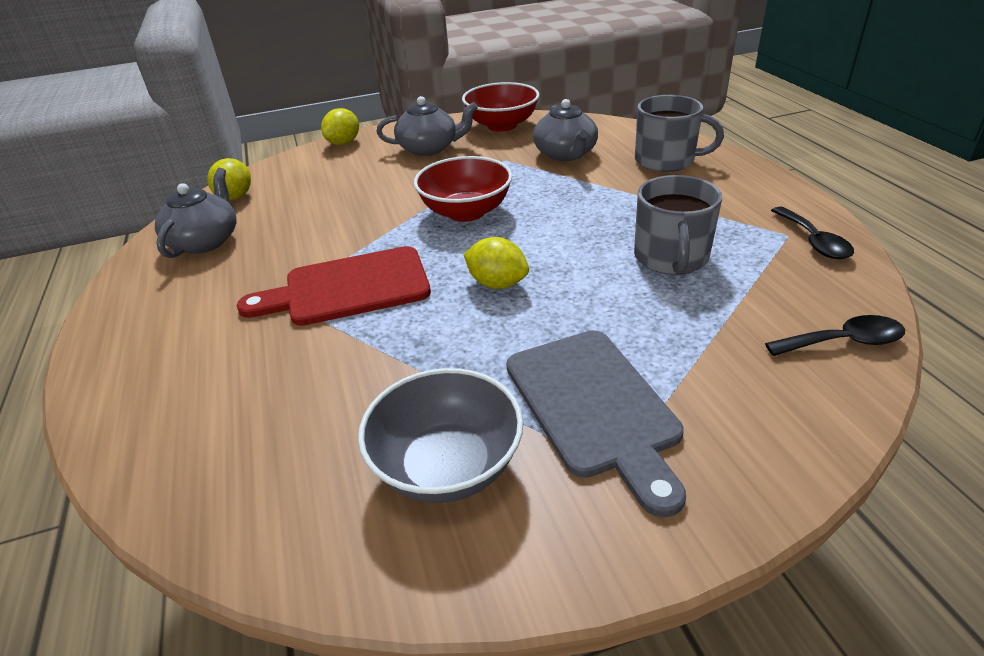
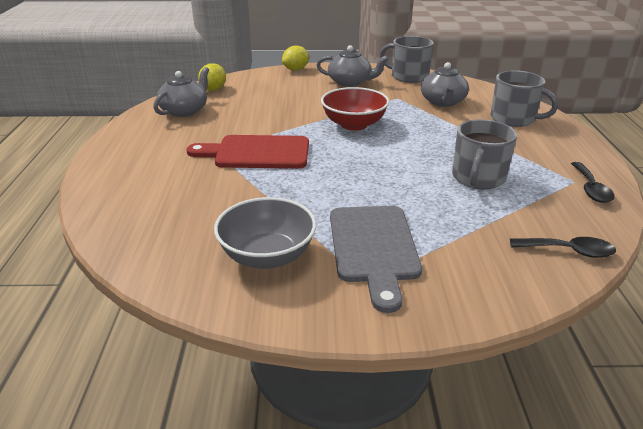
camera: 15 degrees right, 5 degrees down
red bowl [462,82,539,132] -> grey mug [380,36,434,83]
yellow lemon [464,237,529,289] -> none

